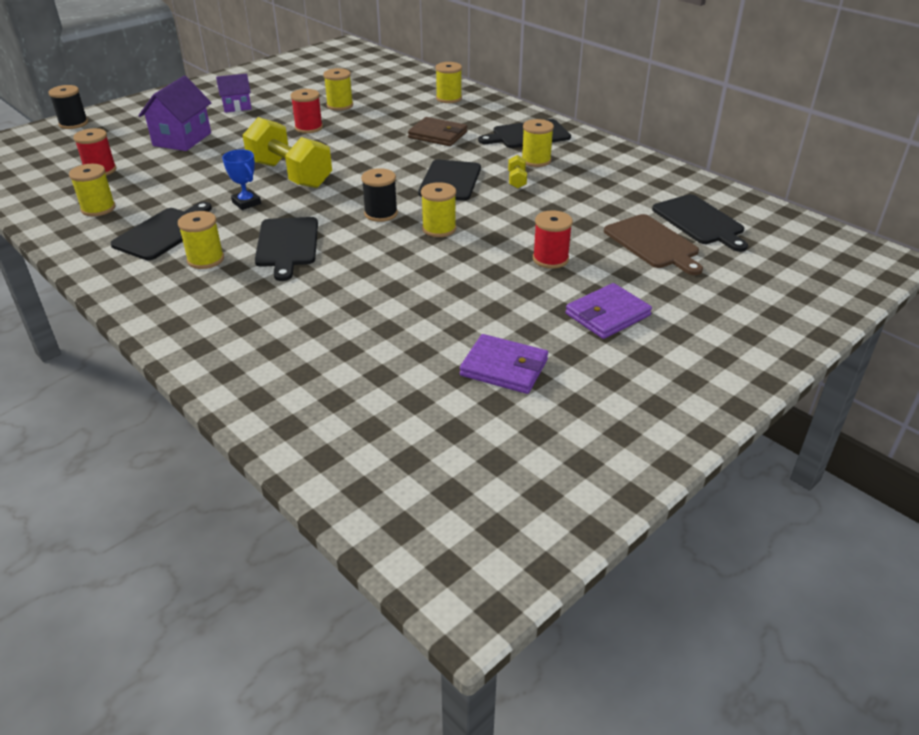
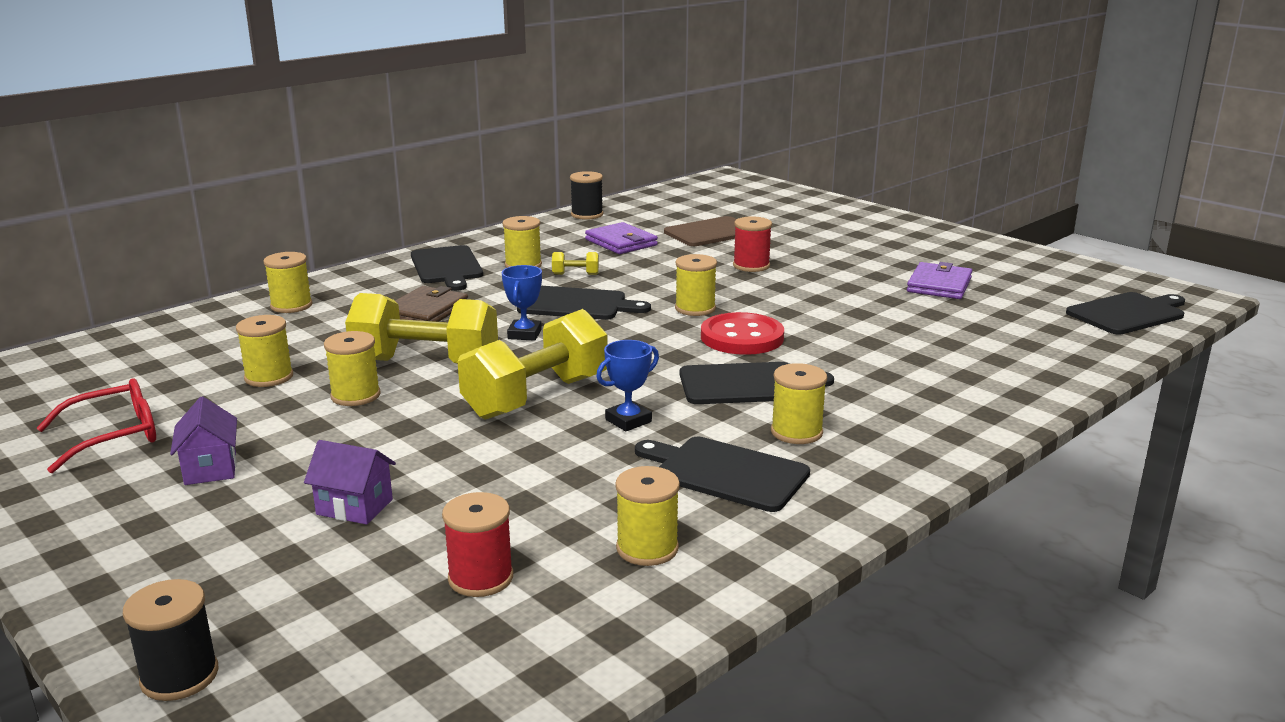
camera: 90 degrees left, 15 degrees down
purple house [138,76,212,151] -> purple house [304,440,396,525], size x0.62
red spool [290,89,323,133] -> yellow spool [324,331,381,406]
black spool [361,168,398,222] -> black spool moved to [570,171,603,220]
purple wallet [565,283,652,339] -> purple wallet moved to [585,222,658,254]
black cutting board [652,194,748,252] -> black cutting board moved to [1066,292,1185,335]
none -> red glasses [37,378,156,473]
none -> yellow dumbbell [345,293,498,364]
none -> blue trophy [502,265,542,341]
none -> red button [701,312,784,355]

